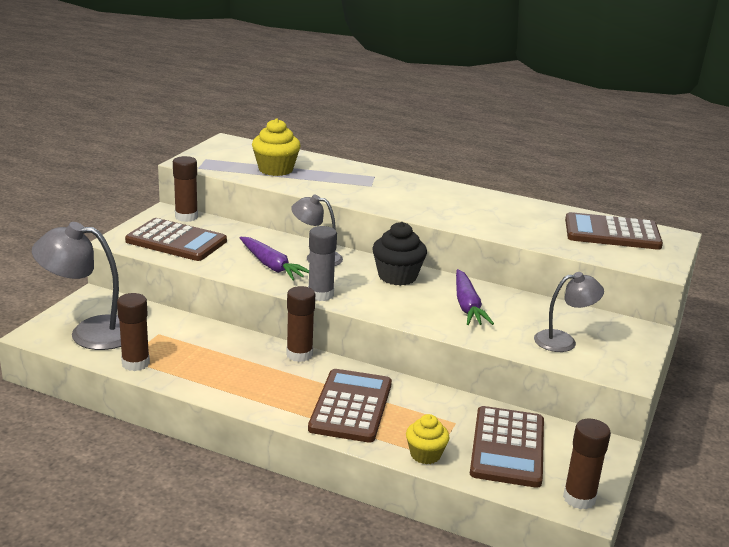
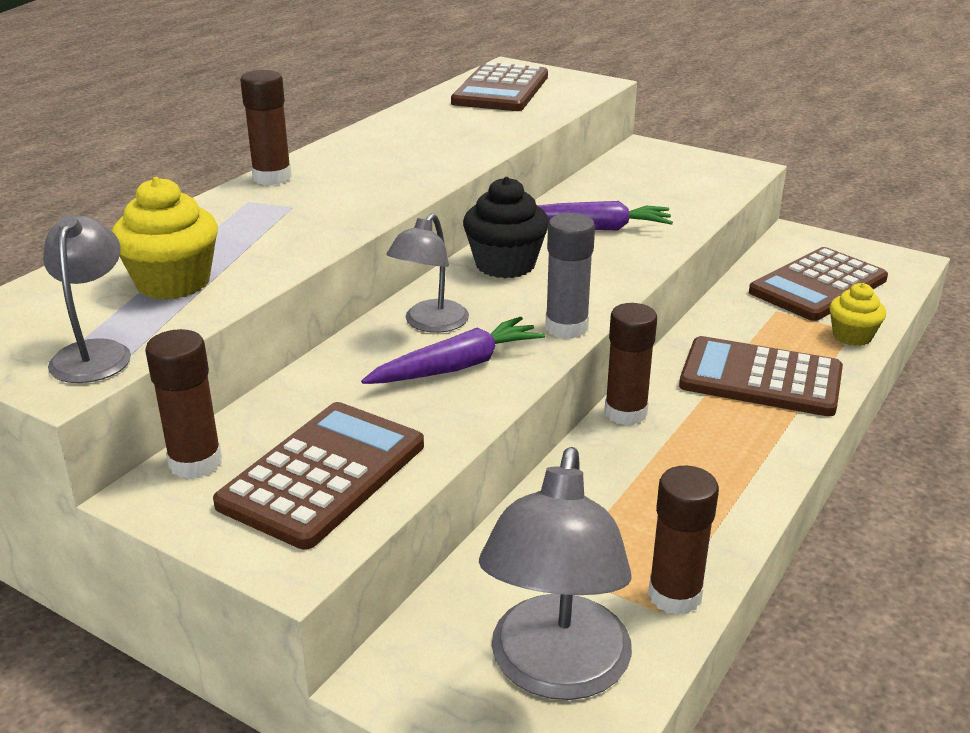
camera: 80 degrees left, 5 degrees up
brown calculator [470,406,544,488] -> brown calculator turned 120 degrees clockwise [749,247,888,321]
grey lamp [534,272,604,352] -> grey lamp moved to [43,215,131,383]
brown glue stick [563,419,611,510] -> brown glue stick moved to [240,70,292,185]

